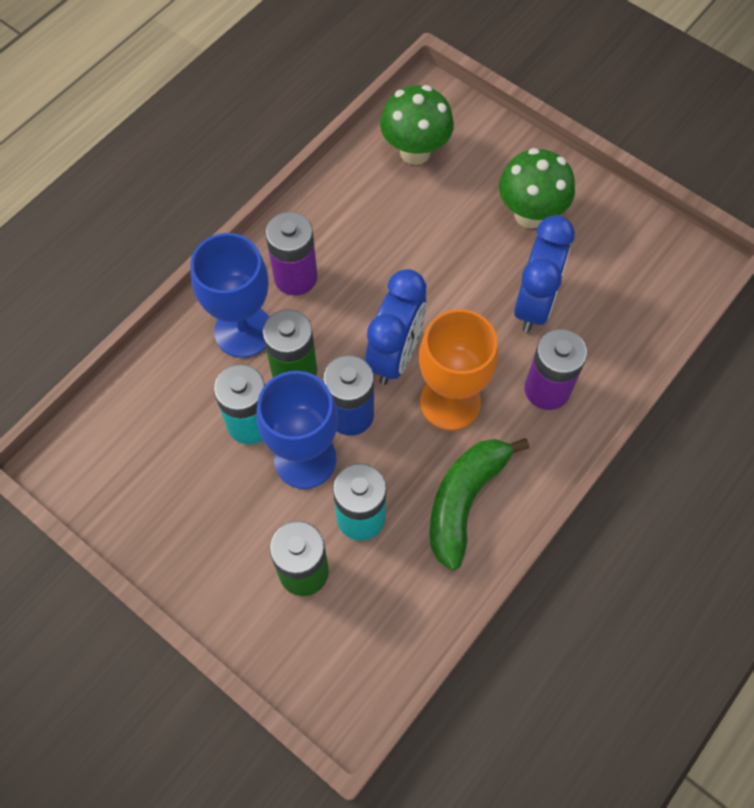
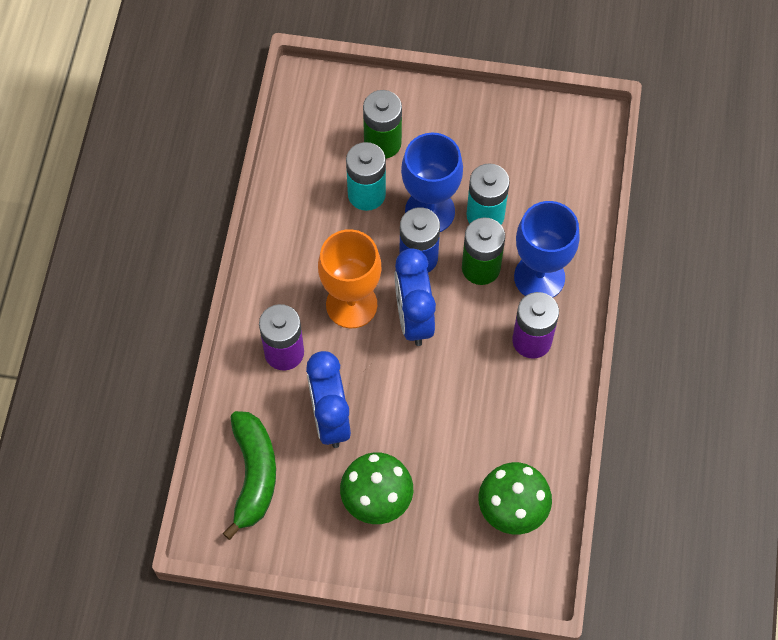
camera: 150 degrees right, 0 degrees up
green banana [430,438,529,570] -> green banana moved to [223,411,276,540]

